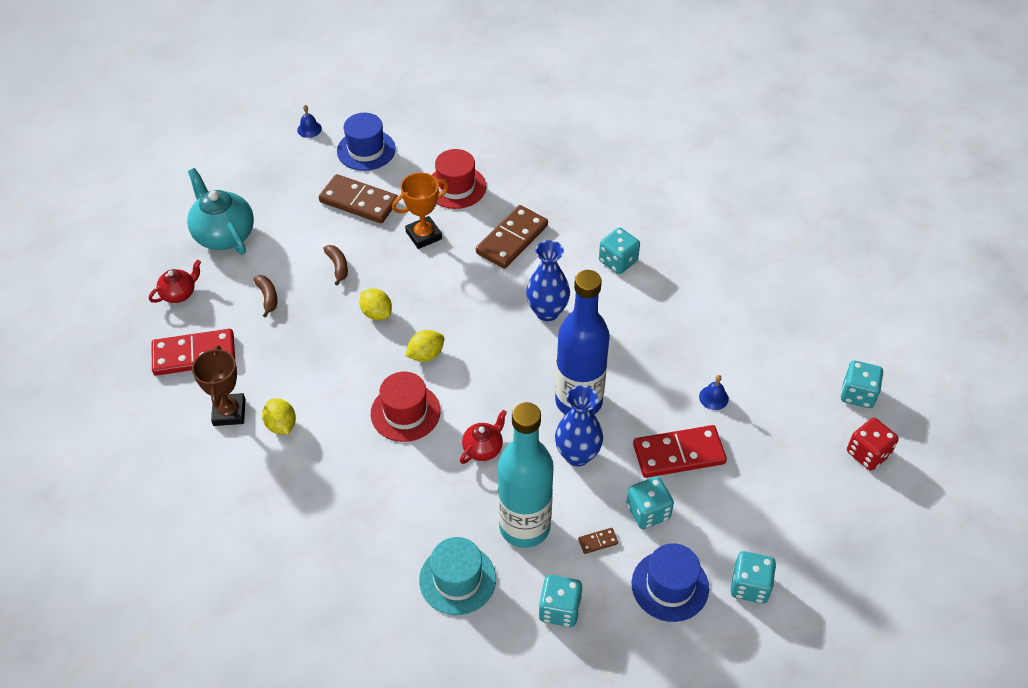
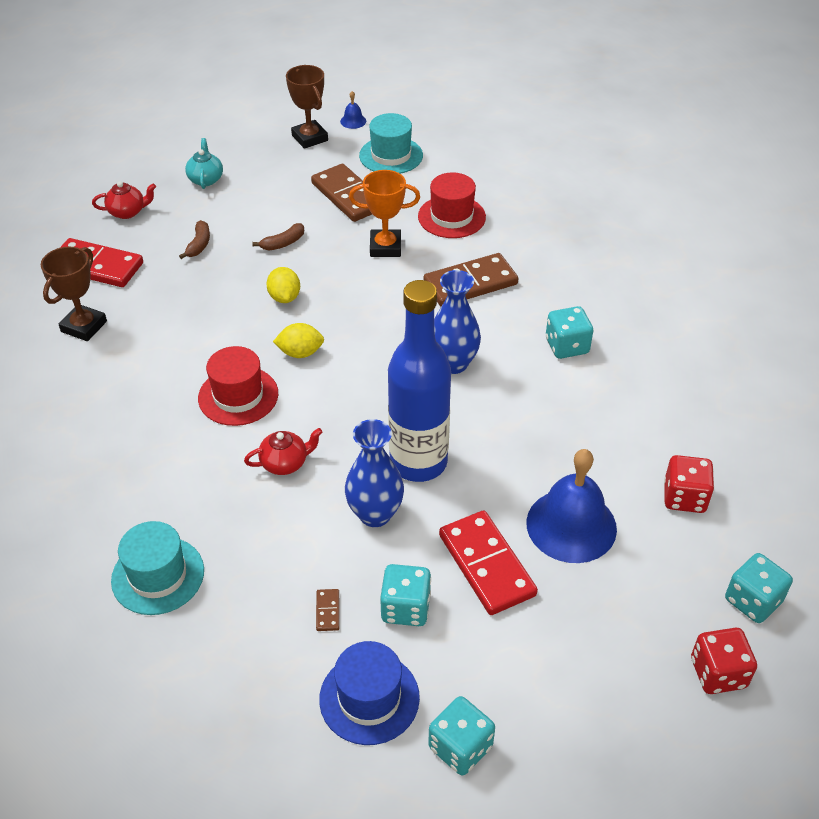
camera: 30 degrees right, 5 degrees down
turquoise teapot [187,168,254,255] -> turquoise teapot [185,138,223,189], size x0.55
yellow lemon [262,399,296,434] -> none
brown banana [324,245,348,285] -> brown banana turned 45 degrees clockwise [252,223,304,250]
blue hat [337,113,396,171] -> turquoise hat [359,113,423,174]
turquoise bottle [498,402,554,548] -> none
turquoise dice [539,575,583,627] -> none
brown domino [578,528,618,554] -> brown domino turned 75 degrees clockwise [316,589,340,631]
red domino [633,425,727,478] -> red domino turned 45 degrees clockwise [439,510,538,615]
blue bell [699,375,729,410] -> blue bell [526,449,617,563], size x2.39
none -> brown trophy [286,65,328,149]
none -> red dice [664,455,714,513]

